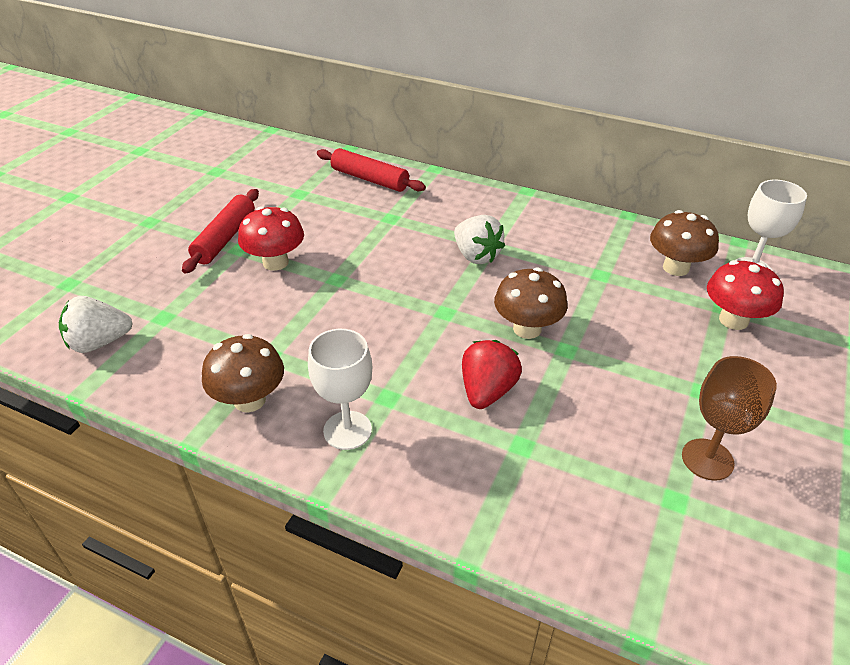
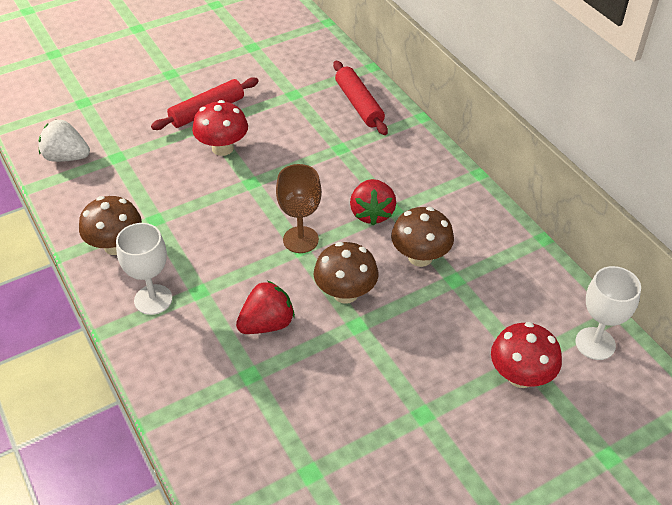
camera: 35 degrees right, 5 degrees up
white strawberry [454,215,505,264] -> red strawberry [350,179,396,226]
brown mushroom [650,210,719,276] -> brown mushroom moved to [391,207,454,267]
brown goblet [682,356,777,481] -> brown goblet moved to [276,164,322,253]

